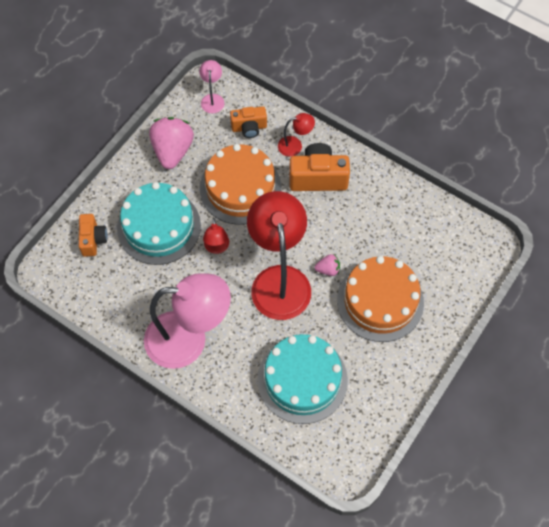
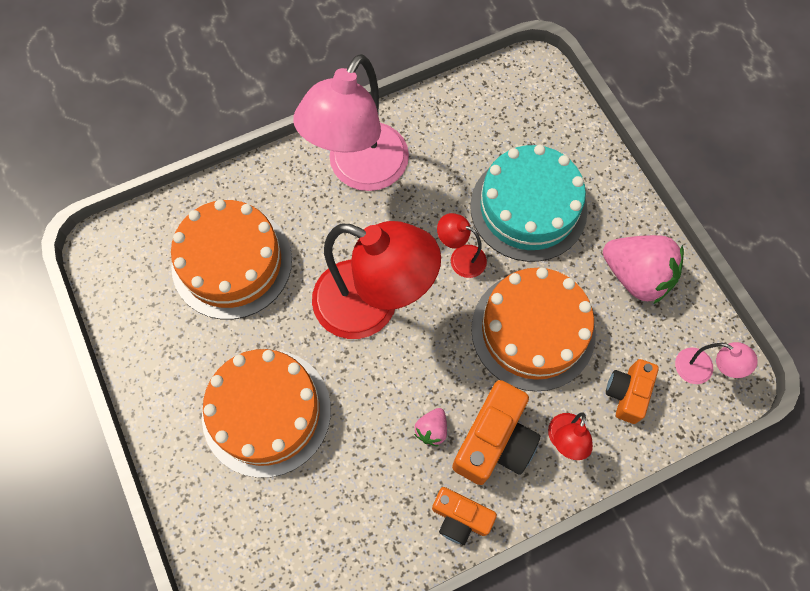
camera: 120 degrees right, 5 degrees up
orange camera [79,214,107,257] -> orange camera moved to [432,487,497,545]
turquoise cake [258,334,348,424] -> orange cake [171,200,292,320]
pink strawberry [314,254,340,276] -> pink strawberry moved to [414,408,447,446]

